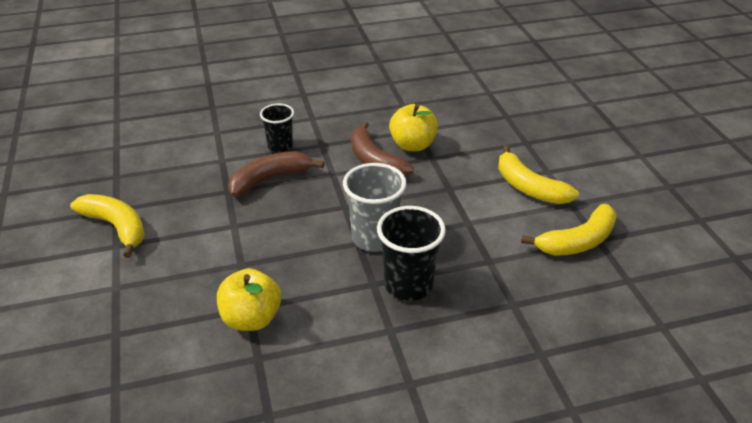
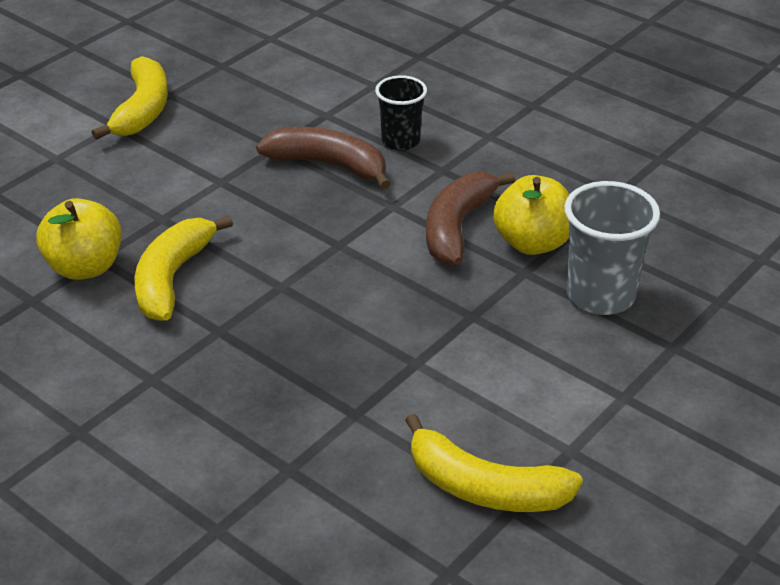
camera: 55 degrees right, 0 degrees up
grey cup [343,163,407,252] -> grey cup moved to [564,181,660,315]
black cup [377,206,446,301] -> none
yellow banana [498,145,579,204] -> yellow banana moved to [135,216,233,321]

